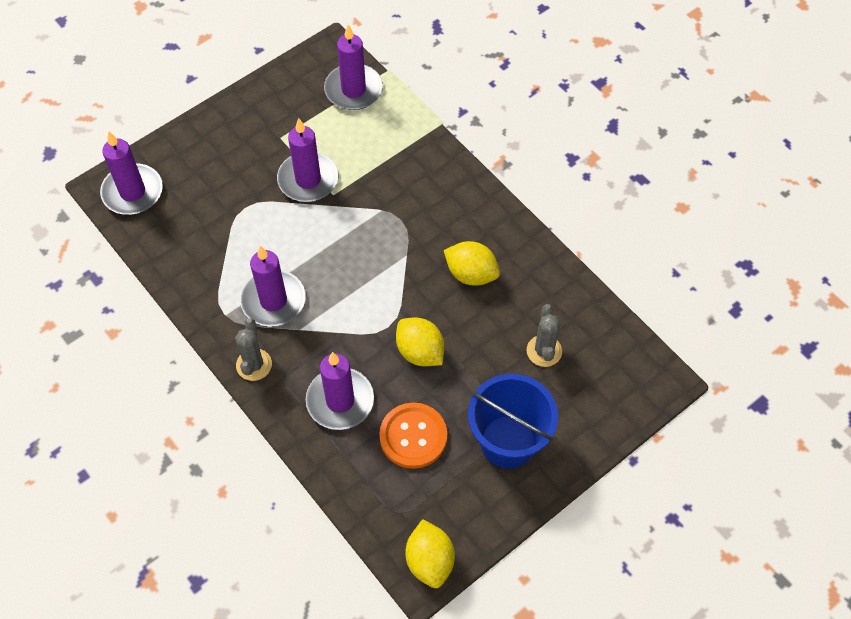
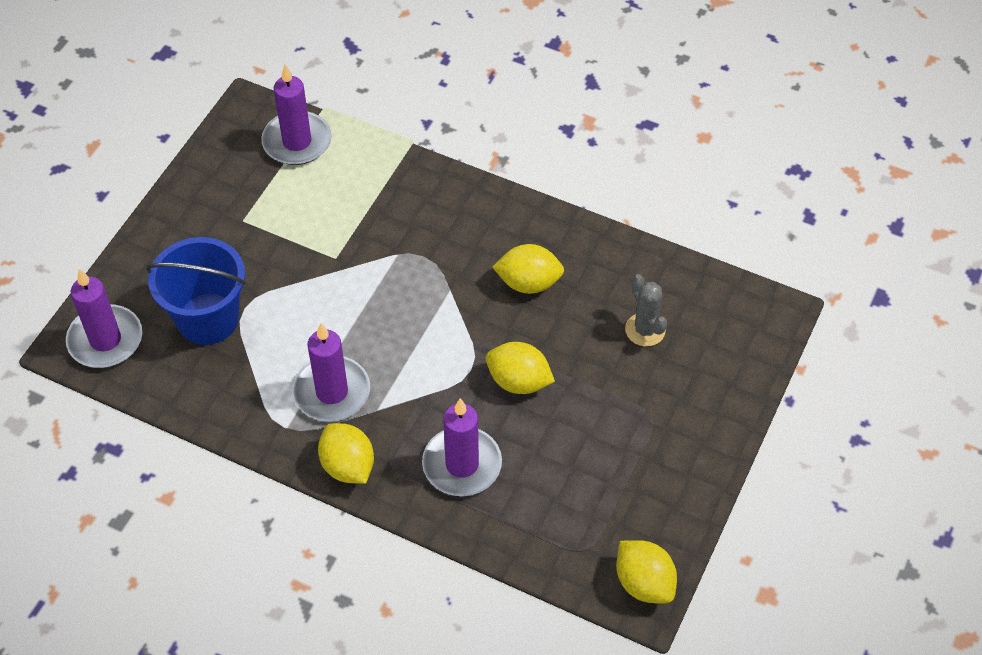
camera: 25 degrees left, 5 degrees down
grey cactus [235,318,272,381] -> yellow lemon [318,423,374,484]
purple candle [277,118,339,202] -> none
orange button [379,403,447,469] -> none
blue bucket [468,374,558,469] -> blue bucket moved to [146,237,246,345]

